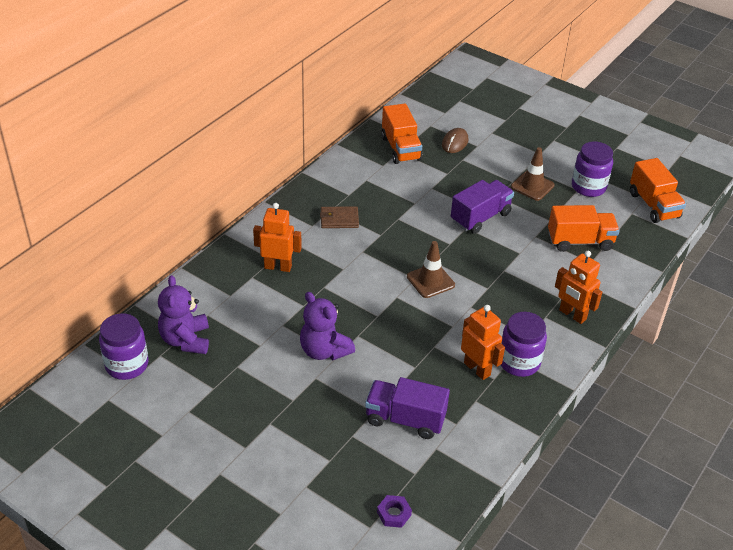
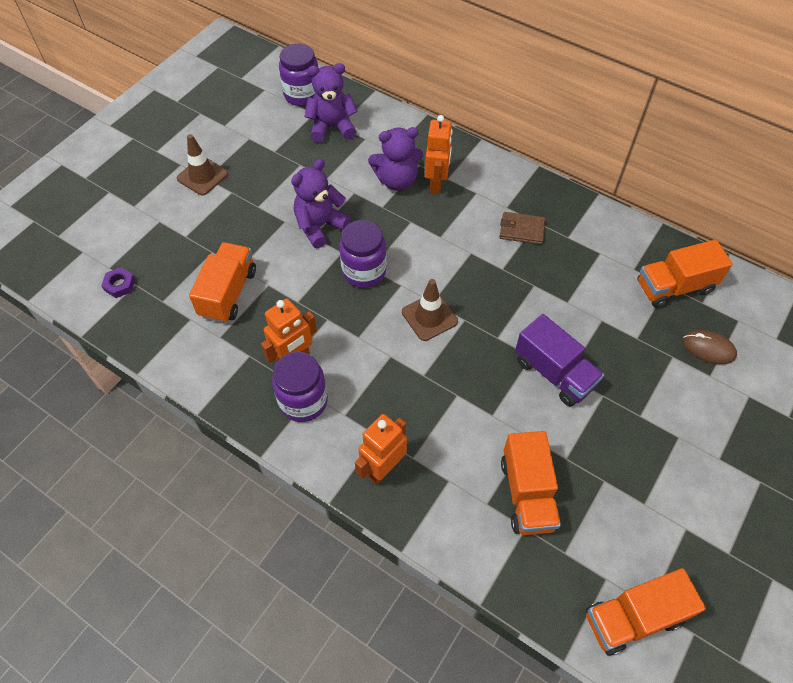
camera: 90 degrees right, 15 degrees up
brown wallet [320,206,359,228] -> brown wallet turned 75 degrees counterclockwise [500,212,546,245]
purple truck [365,377,450,439] -> orange truck [189,242,256,323]
brown traffic cone [511,147,555,201] -> brown traffic cone moved to [177,134,228,195]
purple jar [572,141,613,197] -> purple jar moved to [339,220,386,288]
none -> purple teddy bear [368,127,423,191]

